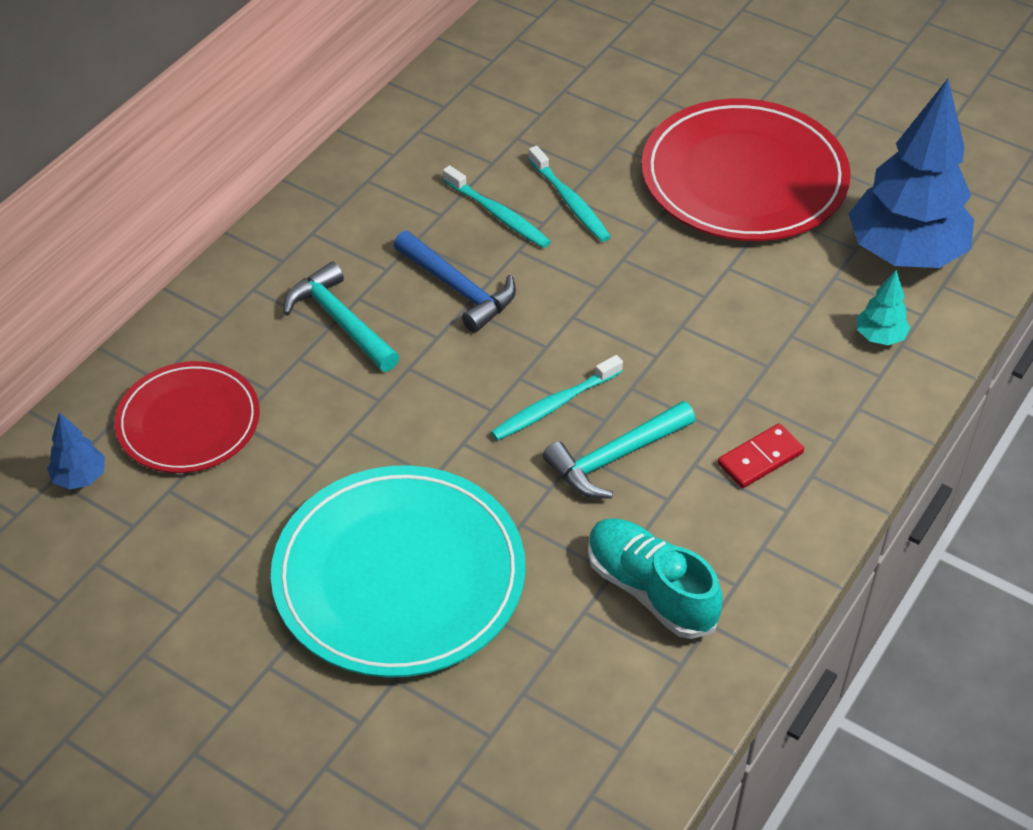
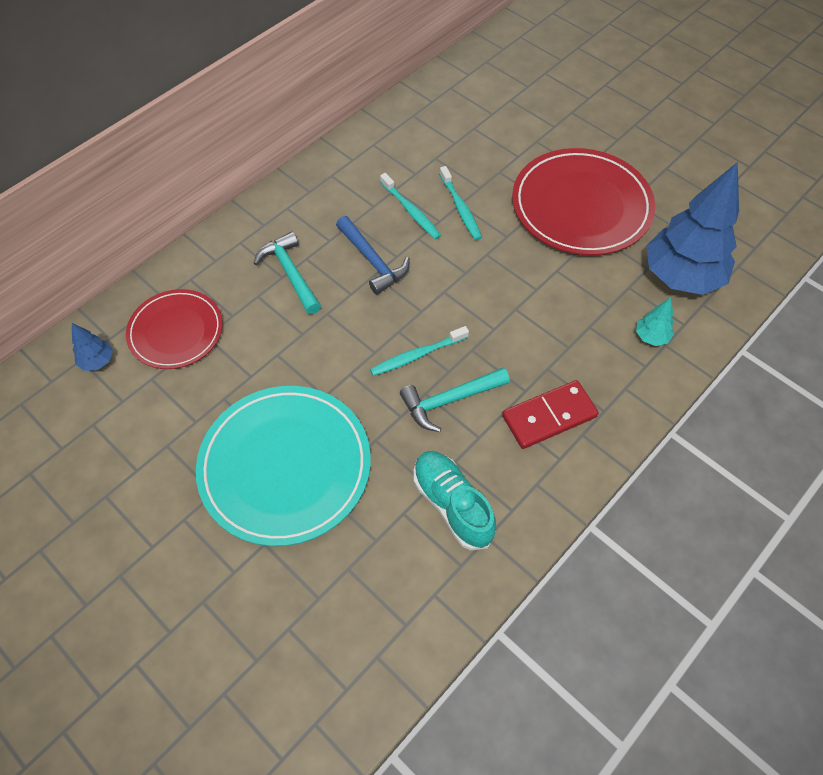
camera: 10 degrees right, 10 degrees up
red domino [718,423,804,488] -> red domino [502,380,599,449], size x1.55

